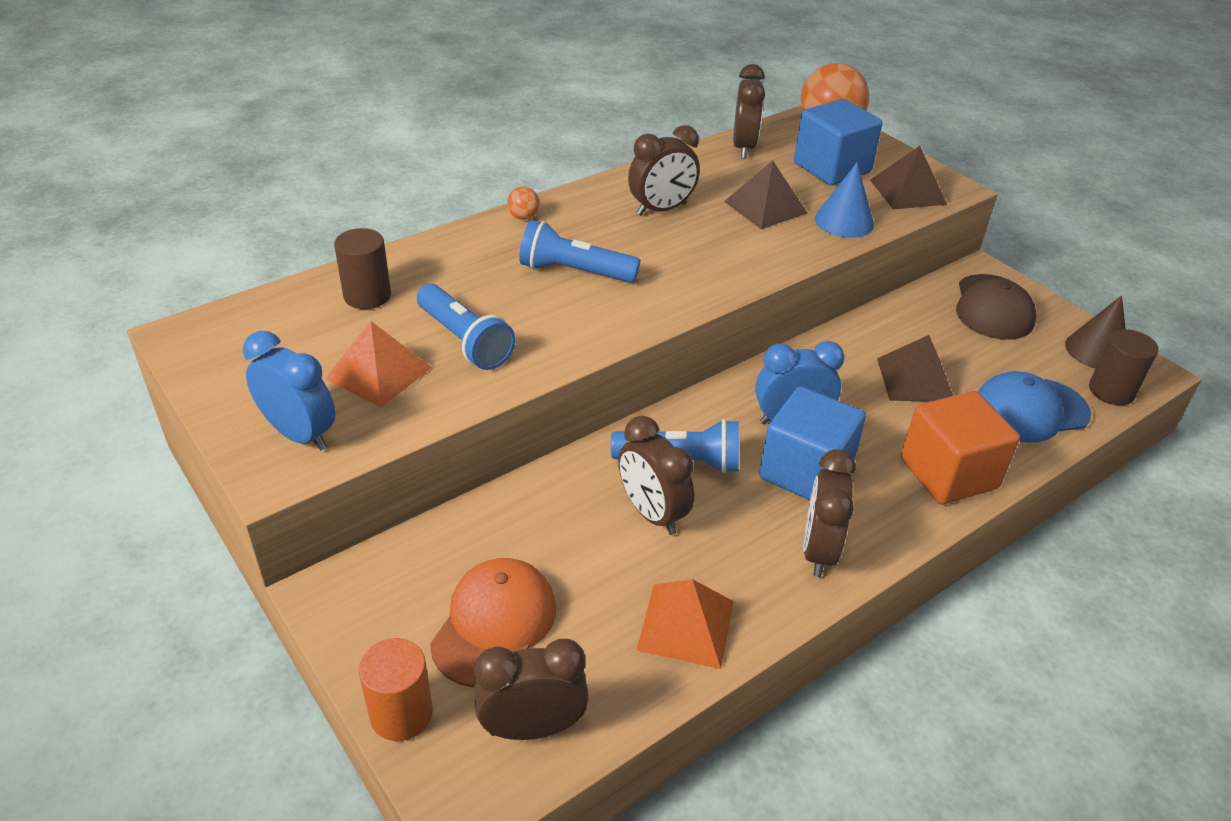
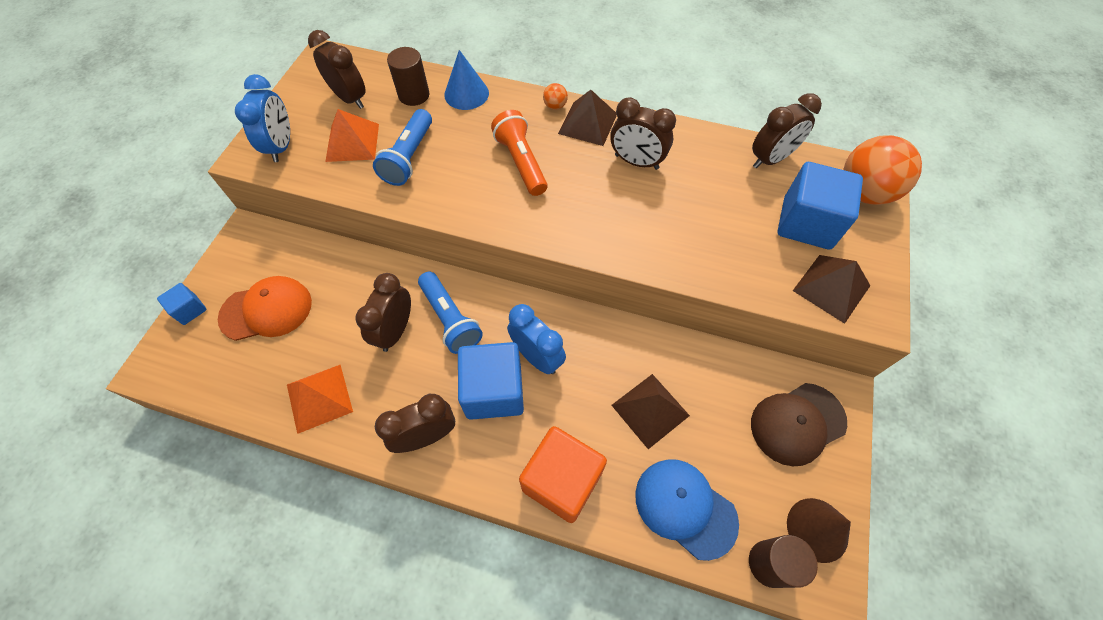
camera: 55 degrees right, 20 degrees up
orange cylinder [359,638,433,741] -> blue cube [157,283,207,325]
brown clock [474,639,589,740] -> brown clock moved to [308,30,366,109]
blue flashlight [519,220,640,283] -> orange flashlight [491,110,548,196]
brown pyramid [724,160,807,229] -> brown pyramid moved to [558,90,617,146]
blue cone [815,163,874,238] -> blue cone moved to [444,50,489,110]

